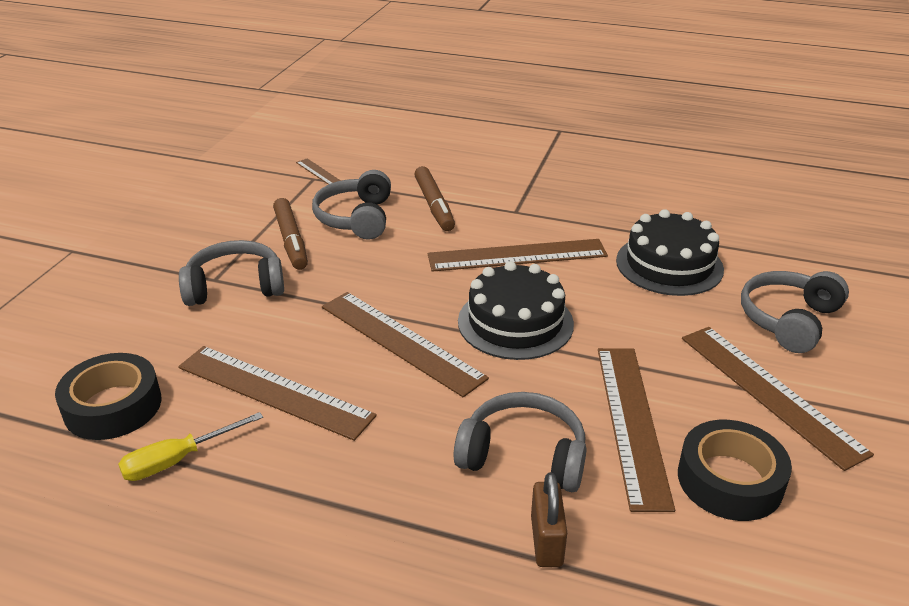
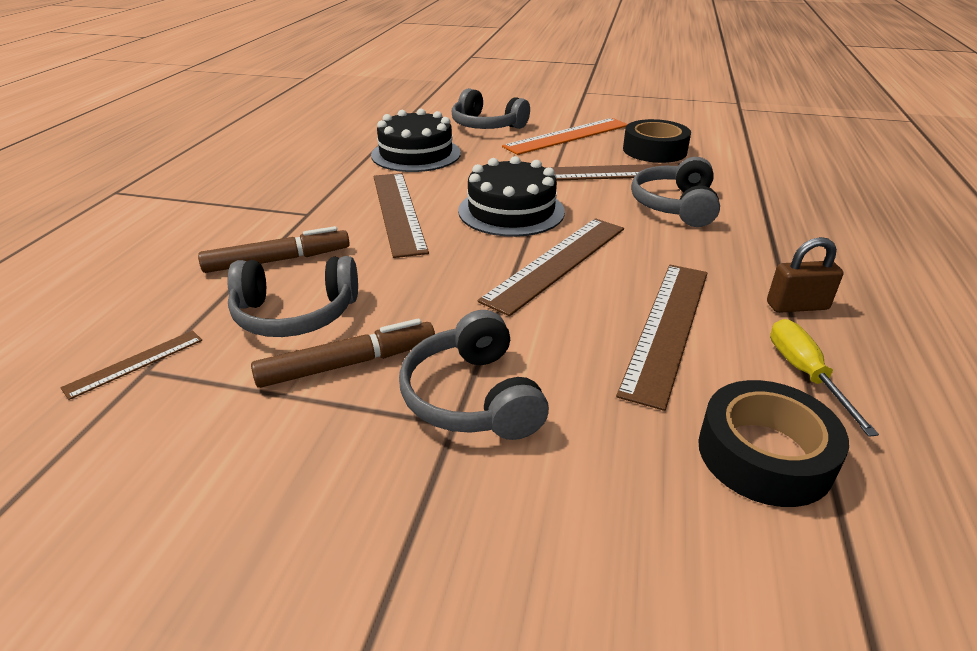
camera: 95 degrees left, 0 degrees up
yellow screwdriver [118,412,263,481] -> yellow screwdriver turned 150 degrees counterclockwise [770,319,879,437]
brown padlock [531,473,567,567] -> brown padlock moved to [767,237,844,313]
brown ruler [682,327,874,471] -> orange ruler [502,118,628,155]

